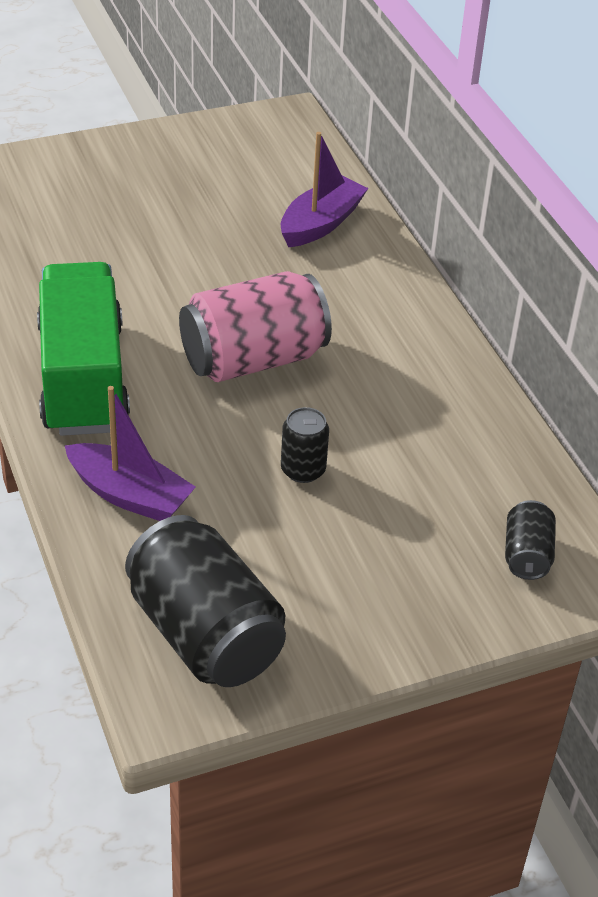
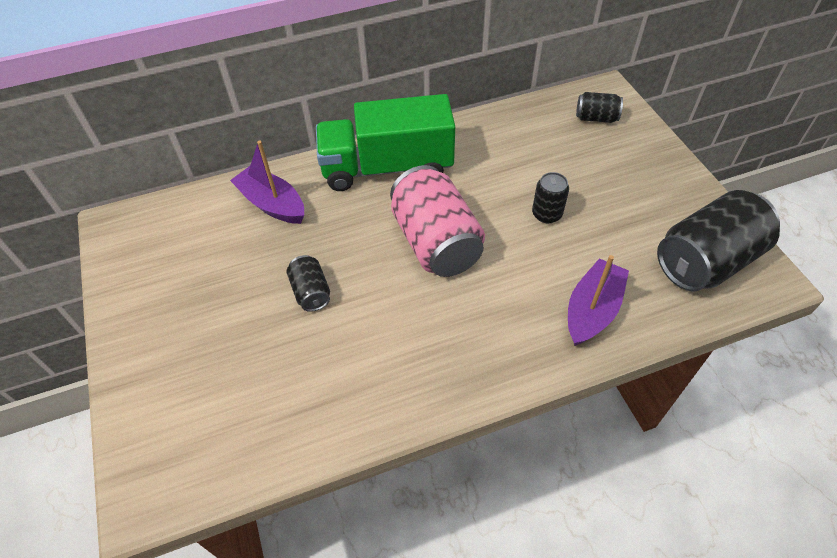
camera: 85 degrees left, 10 degrees up
green truck [37,262,130,436] -> green truck moved to [316,94,455,191]
none -> black can [287,255,330,312]

